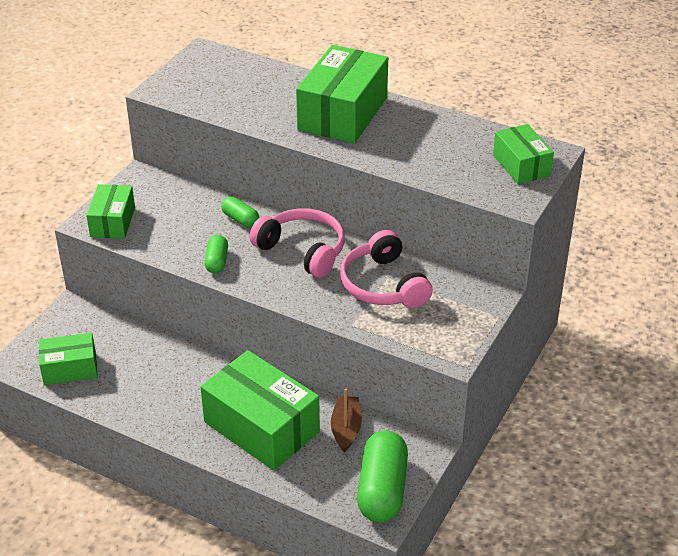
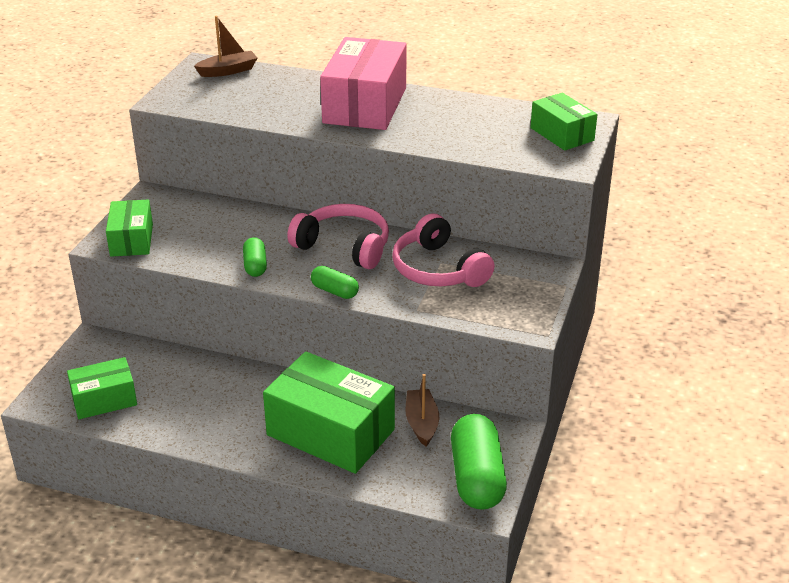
camera: 10 degrees left, 5 degrees down
green capsule [221,197,259,228] -> green capsule moved to [311,266,359,299]
green box [296,45,388,143] -> pink box [320,37,407,130]
none -> brown boat [194,16,257,77]

